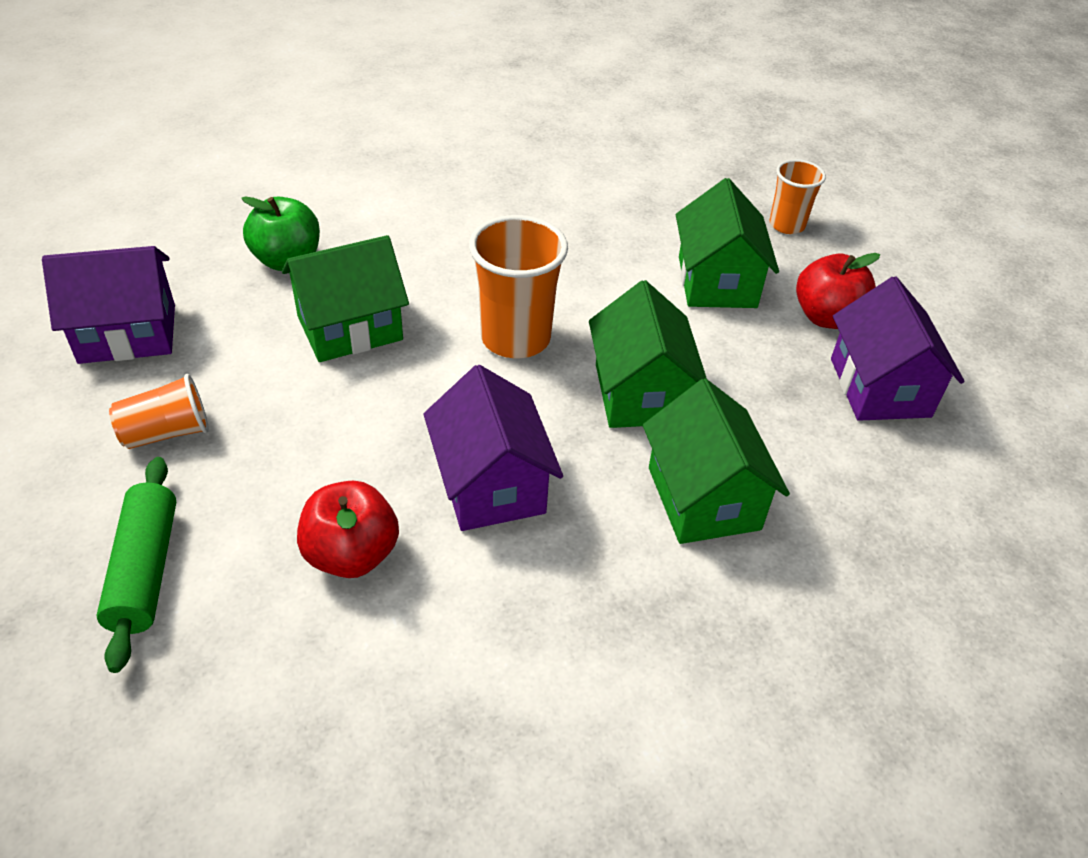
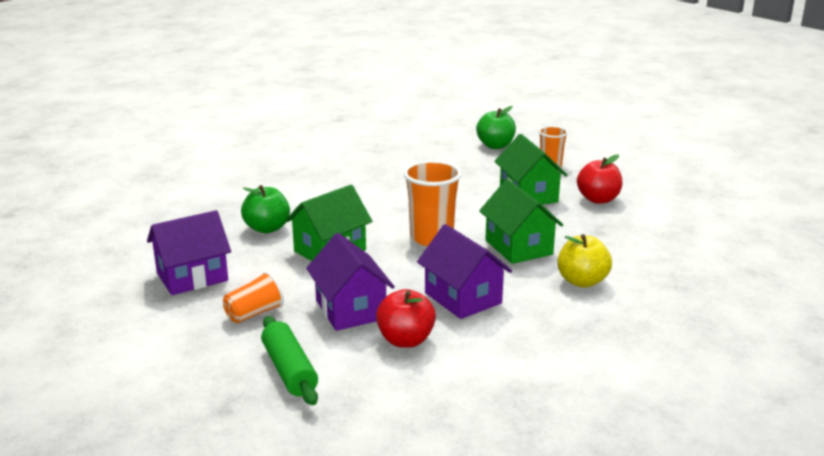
camera: 15 degrees left, 20 degrees down
green house [643,379,790,544] -> yellow apple [557,234,612,288]
purple house [831,277,965,421] -> purple house moved to [306,233,395,331]
none -> green apple [476,106,516,149]

